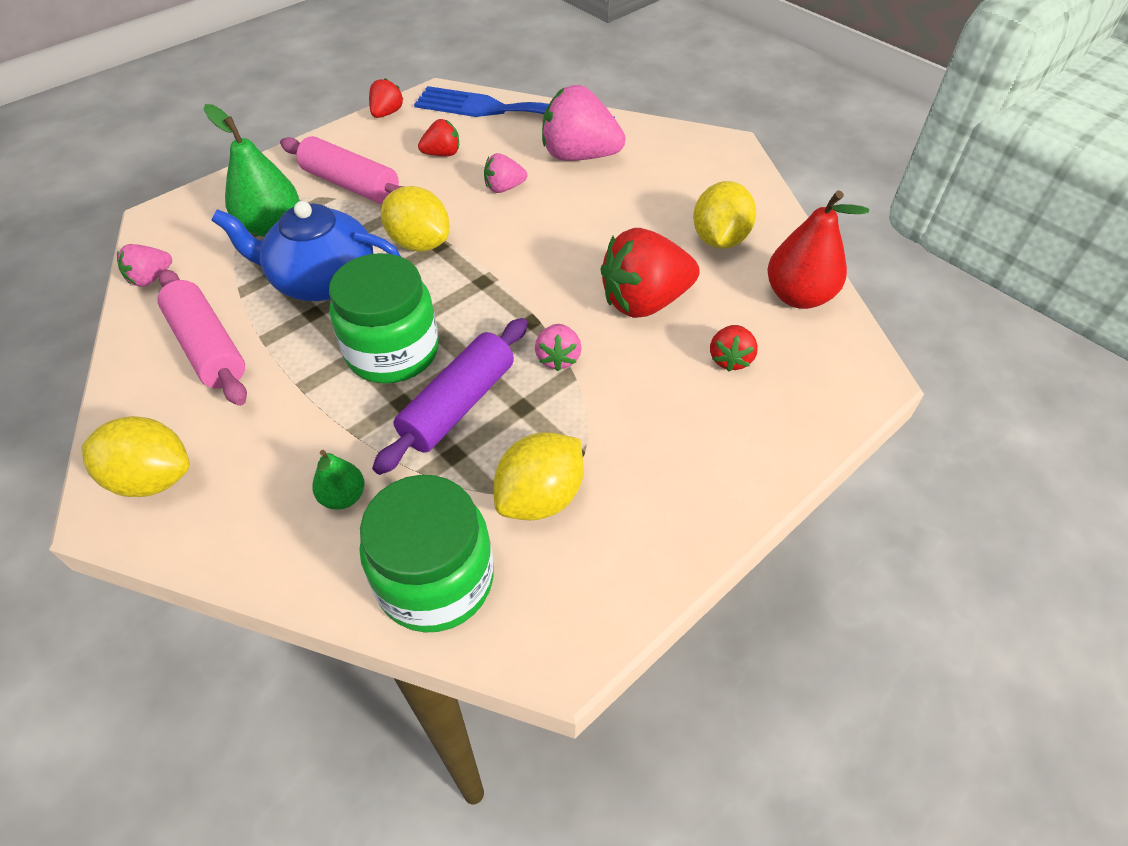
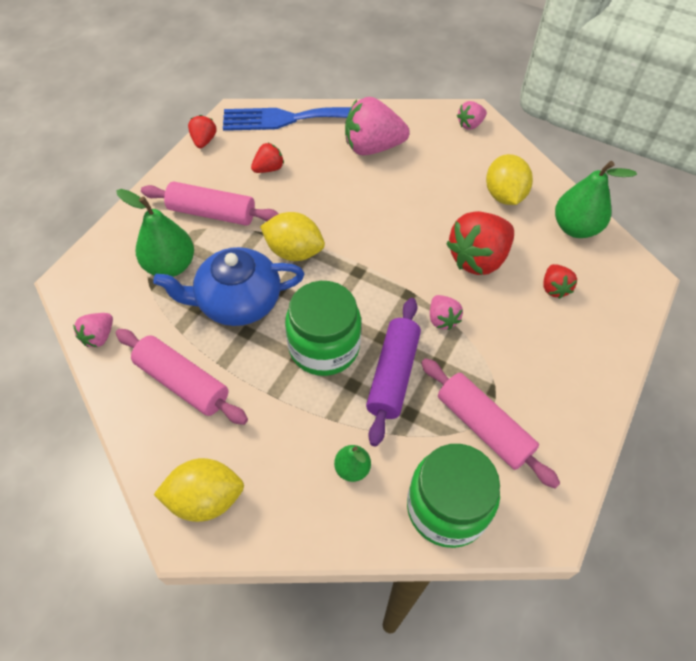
camera: 20 degrees left, 5 degrees up
pink strawberry [484,153,527,193] -> pink strawberry moved to [457,101,487,130]
yellow lemon [494,432,584,520] -> pink rolling pin [421,358,560,489]
red pear [767,190,869,309] -> green pear [555,161,637,238]

